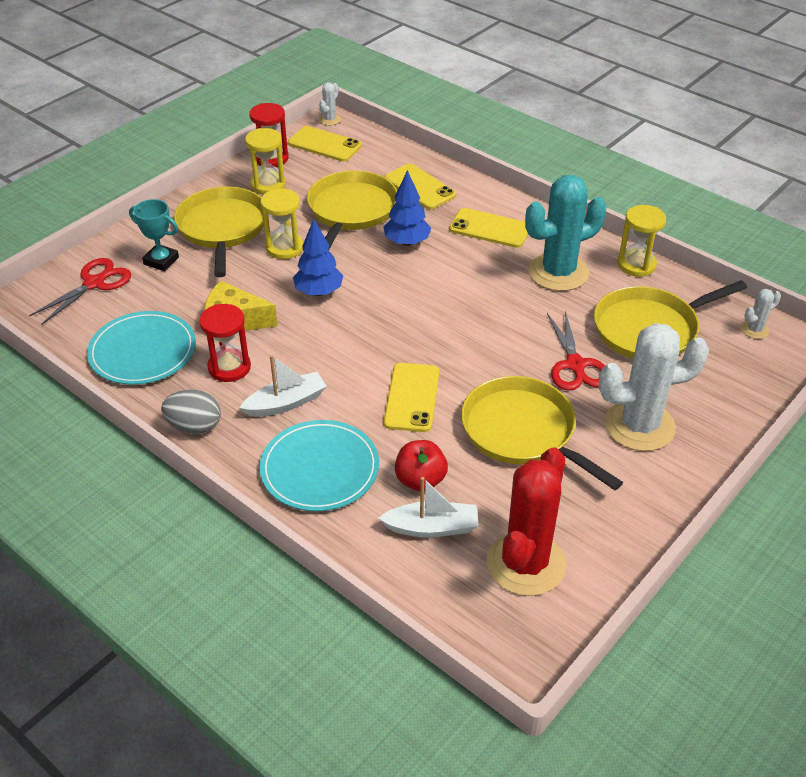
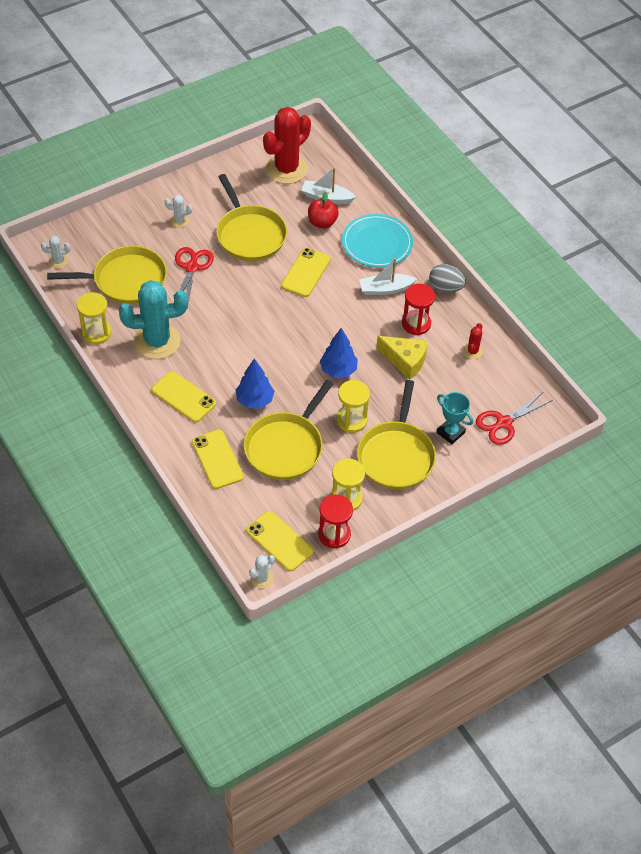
camera: 165 degrees left, 10 degrees up
turquoise plate [87,311,196,385] -> red cactus [463,323,483,359]
white cactus [599,323,709,451] -> white cactus [165,195,192,228], size x0.43

